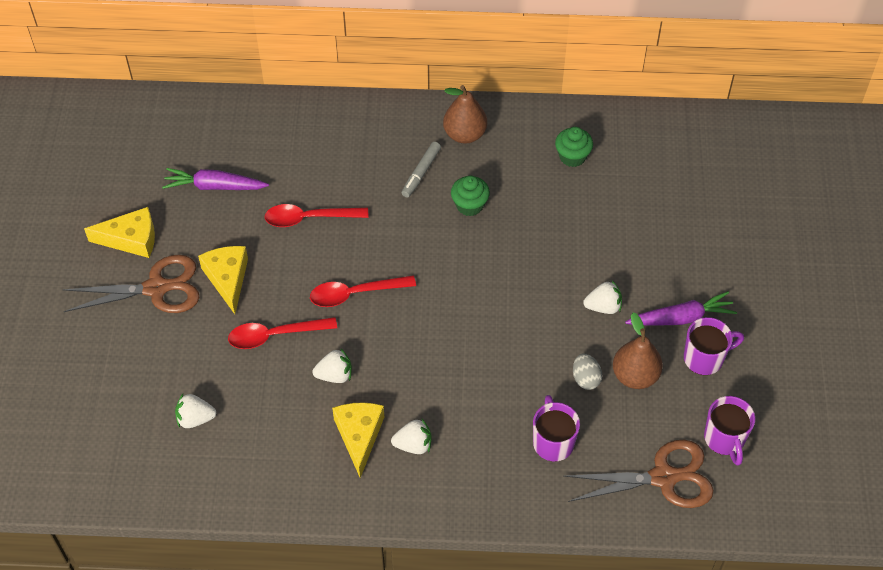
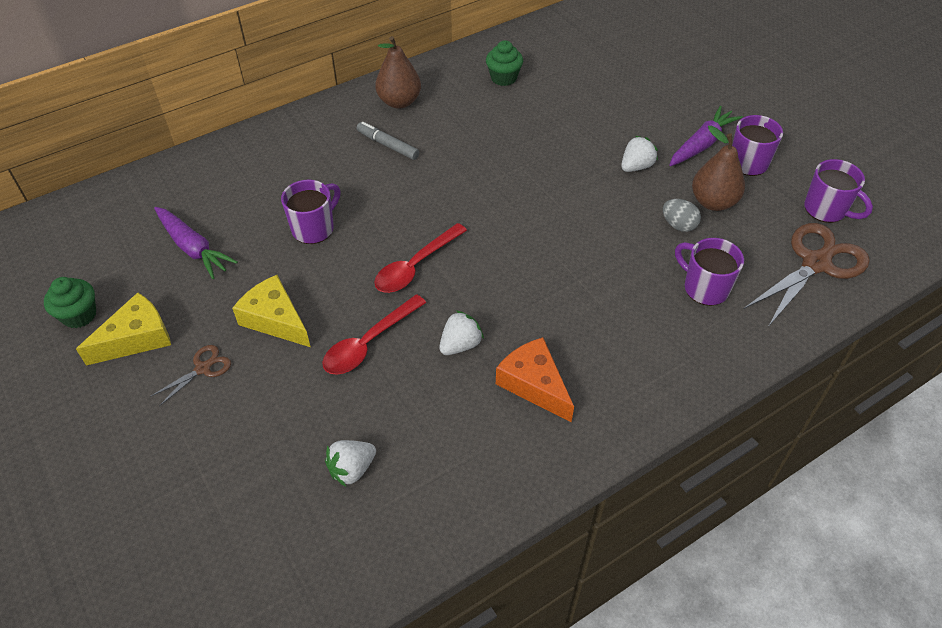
camera: 35 degrees left, 5 degrees down
brown scissors [62,255,200,313] -> brown scissors [150,345,231,406], size x0.48
purple carrot [162,168,269,190] -> purple carrot turned 105 degrees counterclockwise [154,207,238,279]
red spoon [265,204,369,227] -> purple mug [281,180,341,244]
yellow cheese [332,403,384,478] -> orange cheese [496,337,574,422]
white strawberry [391,419,432,454] -> none
grey marker [401,142,441,198] -> grey marker turned 135 degrees clockwise [357,122,419,160]
green cupcake [451,176,490,216] -> green cupcake moved to [44,277,96,328]

